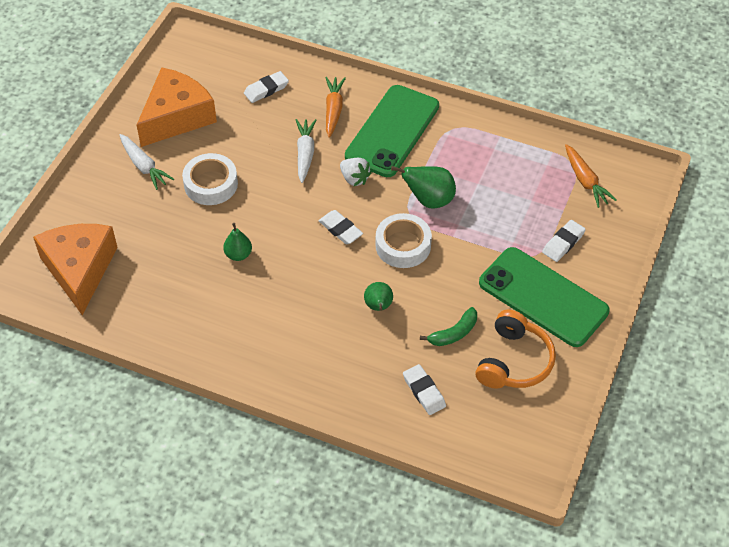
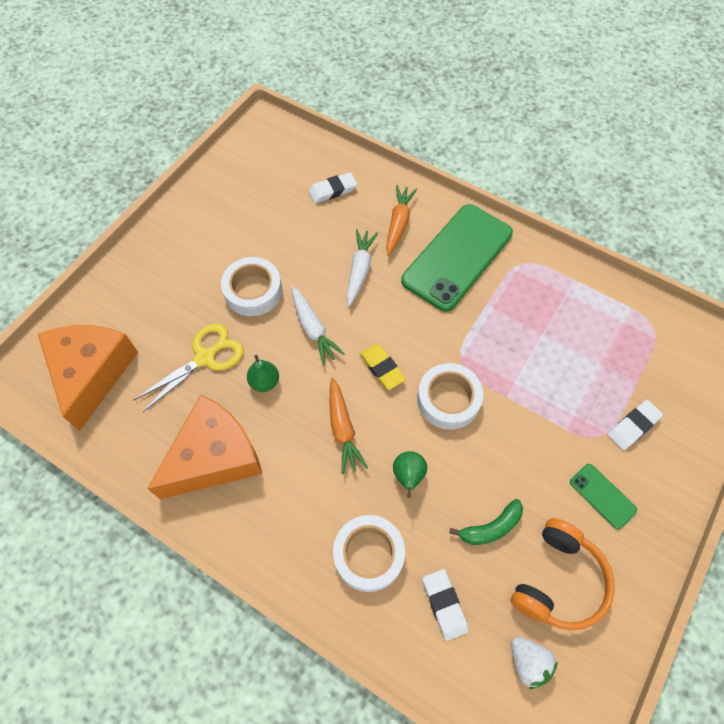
camera: 10 degrees right, 10 degrees up
white carrot [120,134,174,190] -> white carrot moved to [291,286,345,365]
orange cheese [137,67,217,147] -> orange cheese moved to [147,395,263,499]
white eraser [318,210,363,244] -> yellow eraser [360,344,406,390]
white strawberry [340,158,372,186] -> white strawberry moved to [511,637,558,689]
green pear [391,166,456,209] -> none
green phone [479,247,609,347] -> green phone [570,464,637,529], size x0.44
orange carrot [565,144,617,208] -> orange carrot moved to [330,377,368,474]
none -> yellow scissors [134,323,244,412]
none -> white tape [333,515,405,592]

